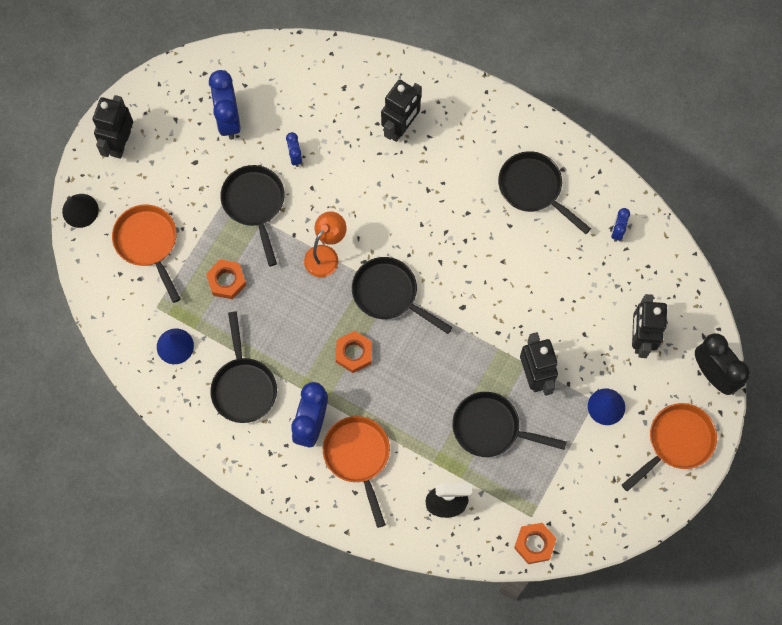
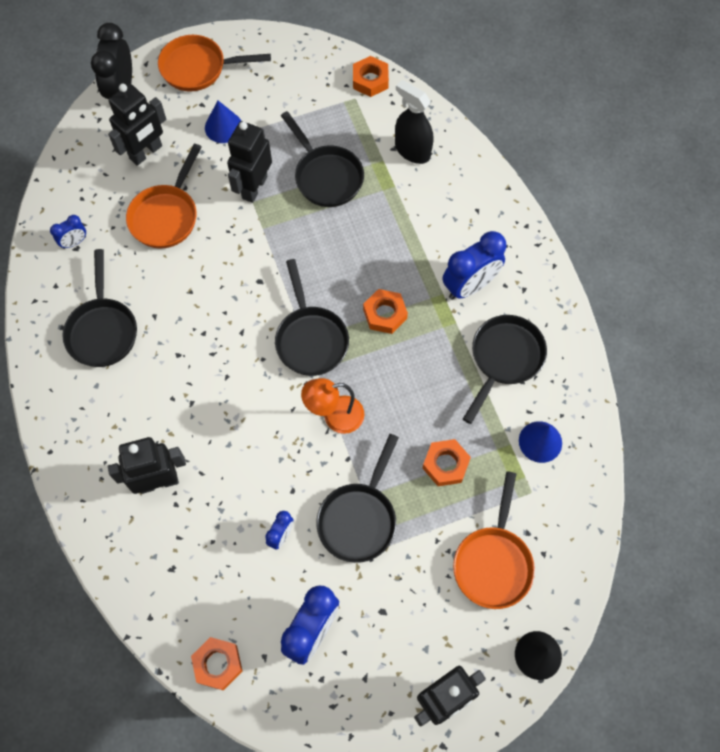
camera: 140 degrees left, 5 degrees down
orange pan [323,416,390,528] -> orange pan moved to [126,144,201,249]
none -> orange nut [191,637,242,691]

